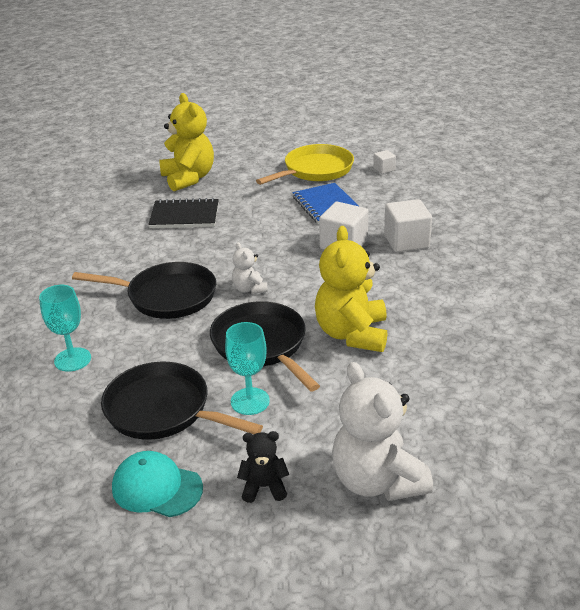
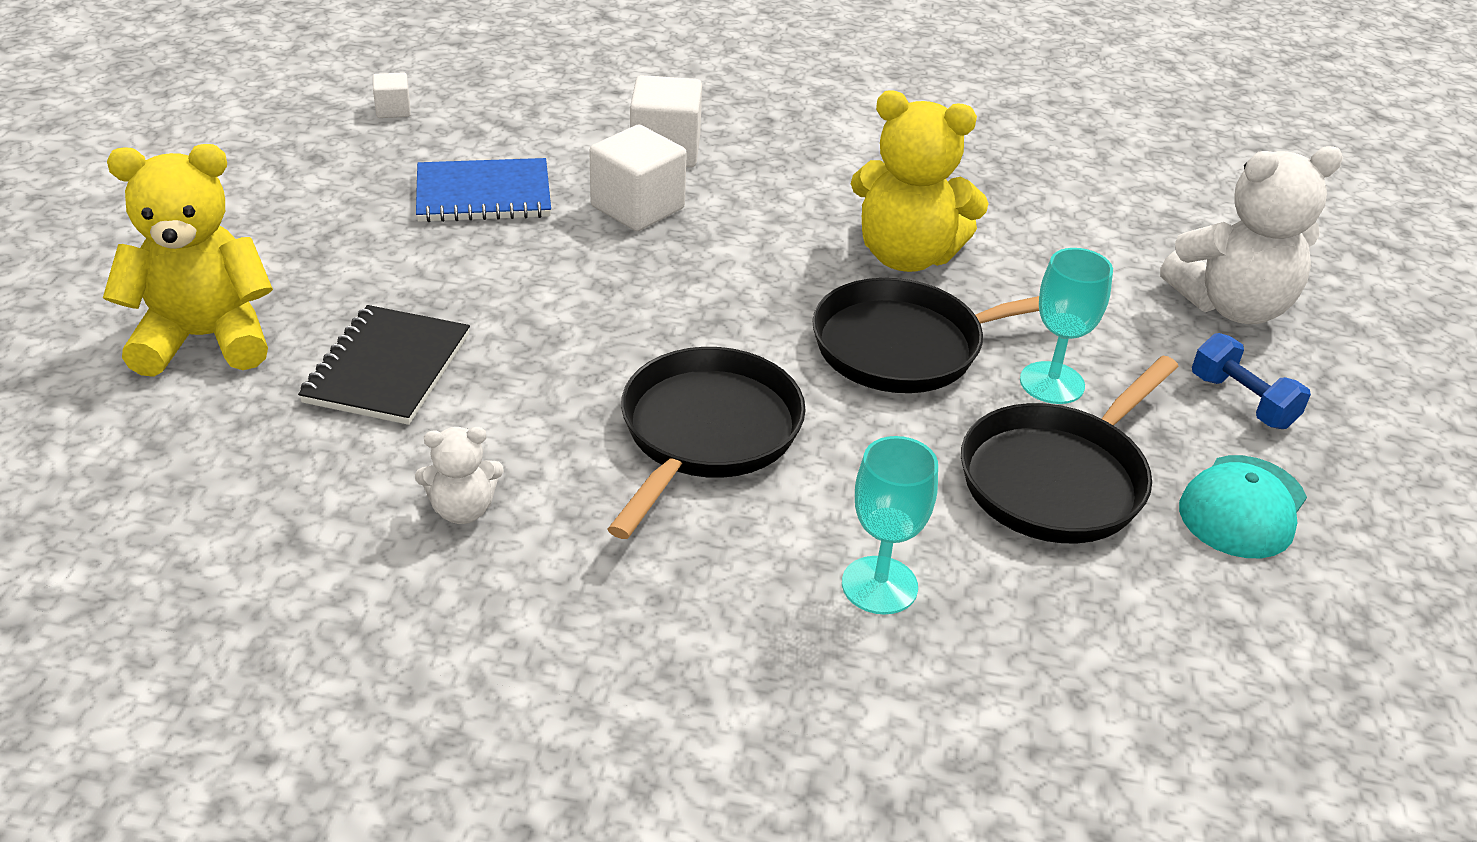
camera: 80 degrees left, 5 degrees up
white teddy bear [232,242,268,294] -> white teddy bear moved to [415,427,504,524]
black teddy bear [237,431,289,503] -> blue dumbbell [1192,333,1311,429]
yellow pan [256,144,354,185] -> none

